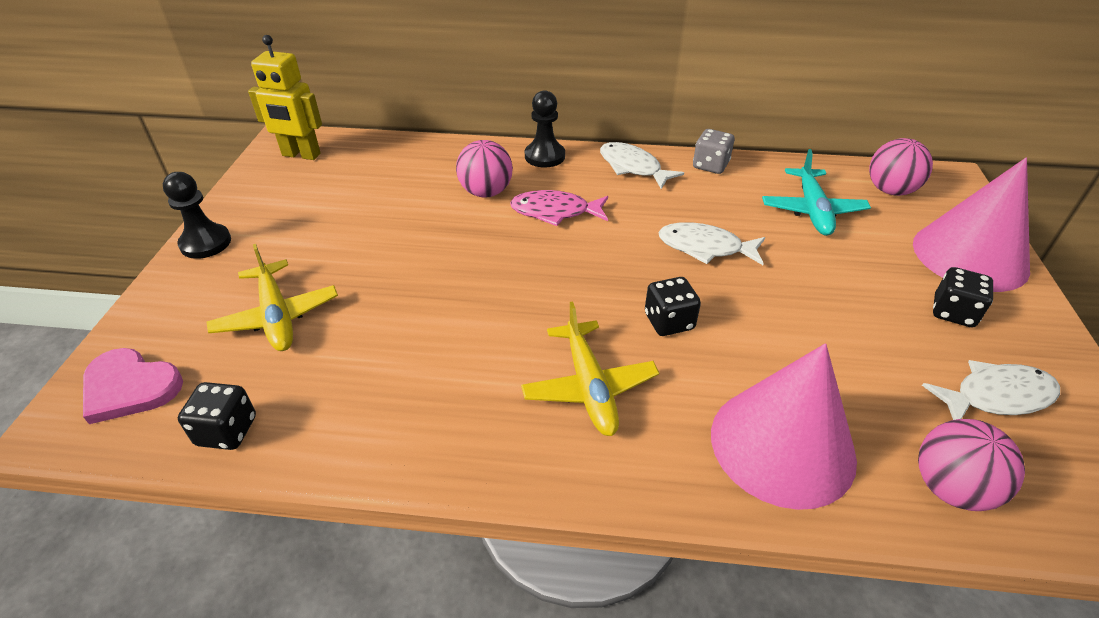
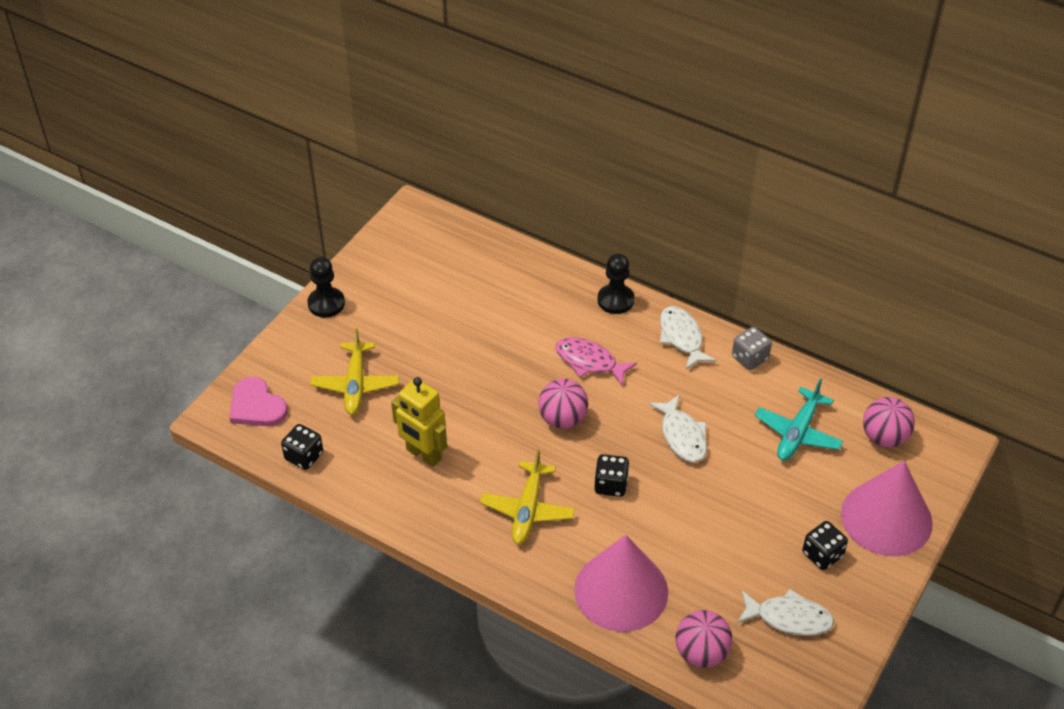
camera: 25 degrees right, 5 degrees up
yellow robot [248,35,322,160] -> yellow robot moved to [391,377,447,467]
pink ball [456,140,513,198] -> pink ball moved to [538,379,588,429]
white fish [658,222,765,265] -> white fish turned 150 degrees counterclockwise [649,394,707,462]

